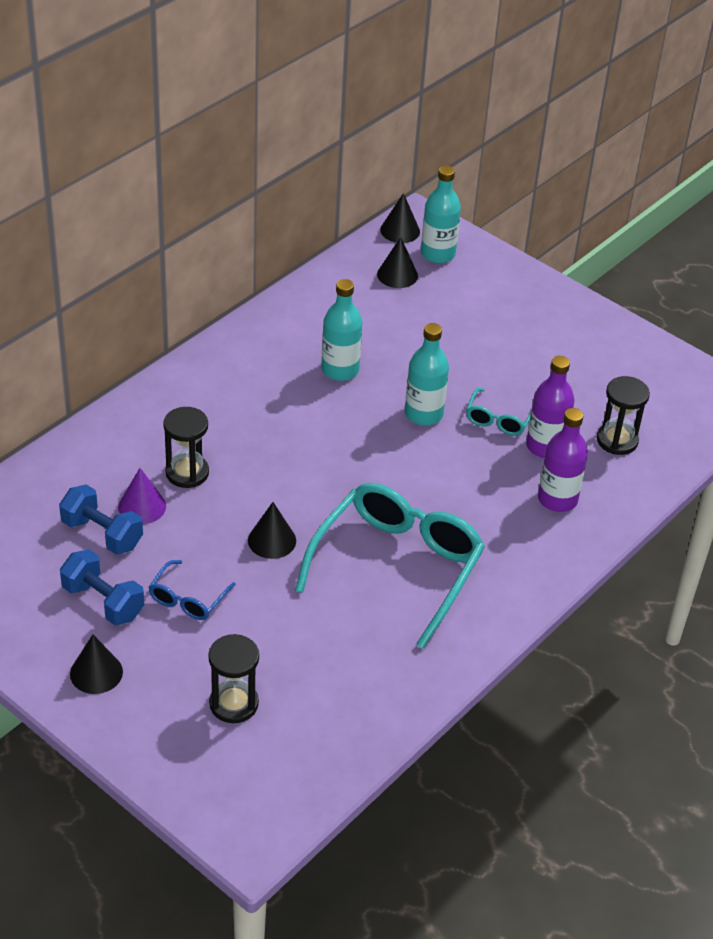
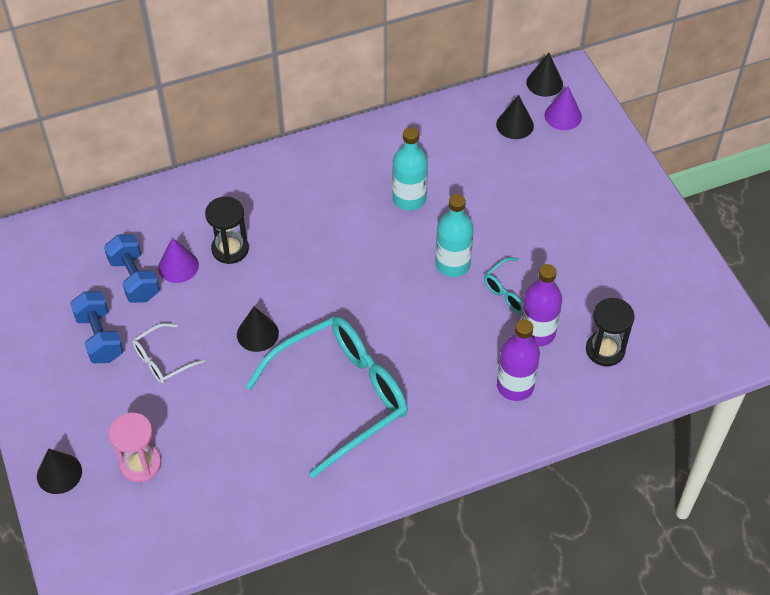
camera: 30 degrees right, 10 degrees up
black cone [70,634,123,694] -> black cone moved to [37,449,82,494]
blue glasses [149,560,236,620] -> white glasses [132,323,205,384]
black hourglass [208,634,259,723] -> pink hourglass [109,413,161,482]
turquoise bottle [421,166,461,263] -> purple cone [545,86,582,130]

